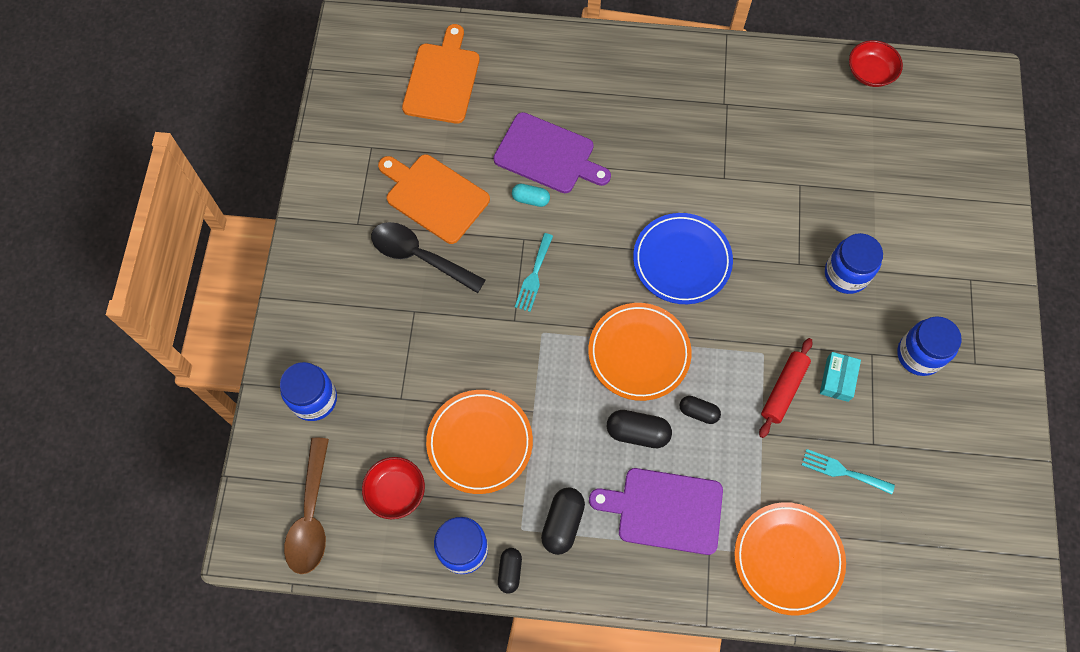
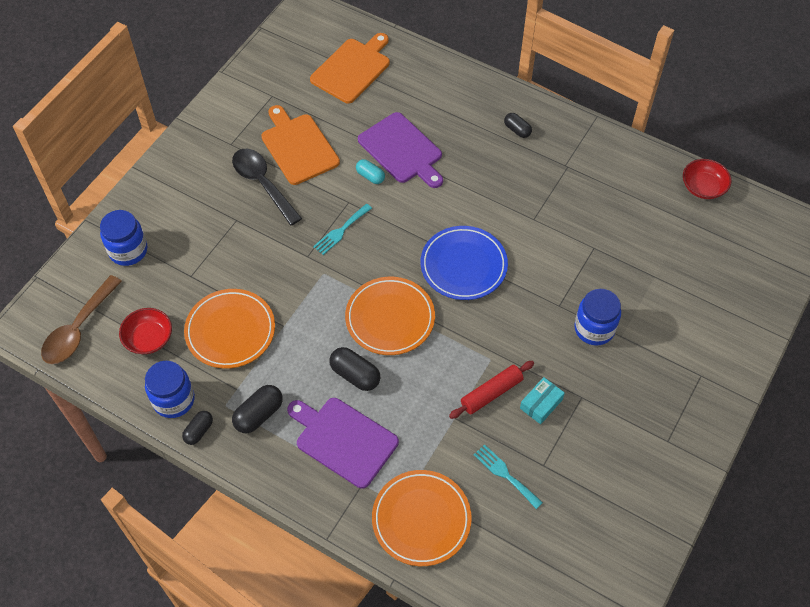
camera: 25 degrees right, 10 degrees down
black capsule [679,396,721,424] -> black capsule moved to [504,113,532,138]
blue jar [897,316,962,376] -> none

